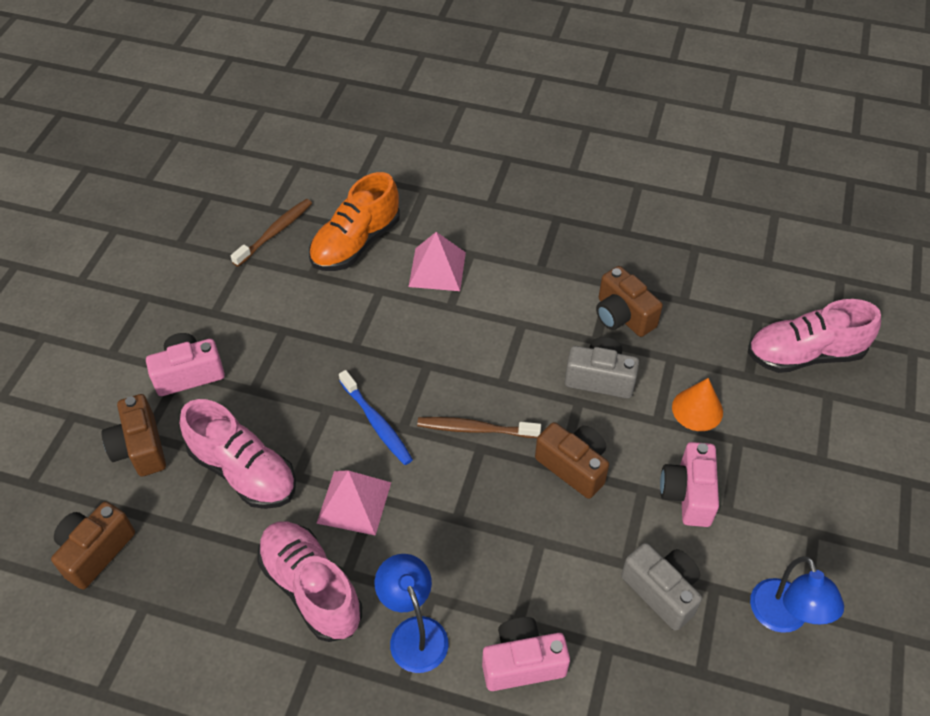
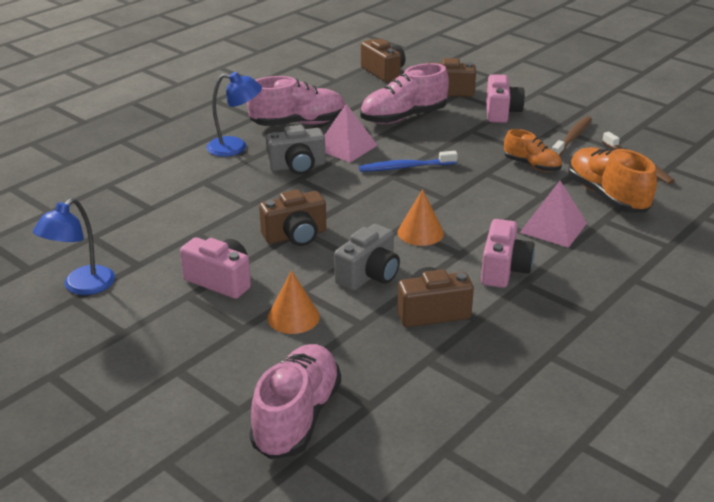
camera: 115 degrees right, 20 degrees down
brown toothbrush [417,417,541,438] -> brown toothbrush moved to [552,116,592,156]
pink camera [482,617,570,691] -> pink camera moved to [481,219,535,288]
grey camera [621,543,702,631] -> grey camera moved to [266,125,326,175]
blue lamp [750,556,844,633] -> blue lamp turned 75 degrees counterclockwise [33,198,115,295]
none -> orange cone [398,189,444,246]
none -> orange shoe [504,129,562,172]

